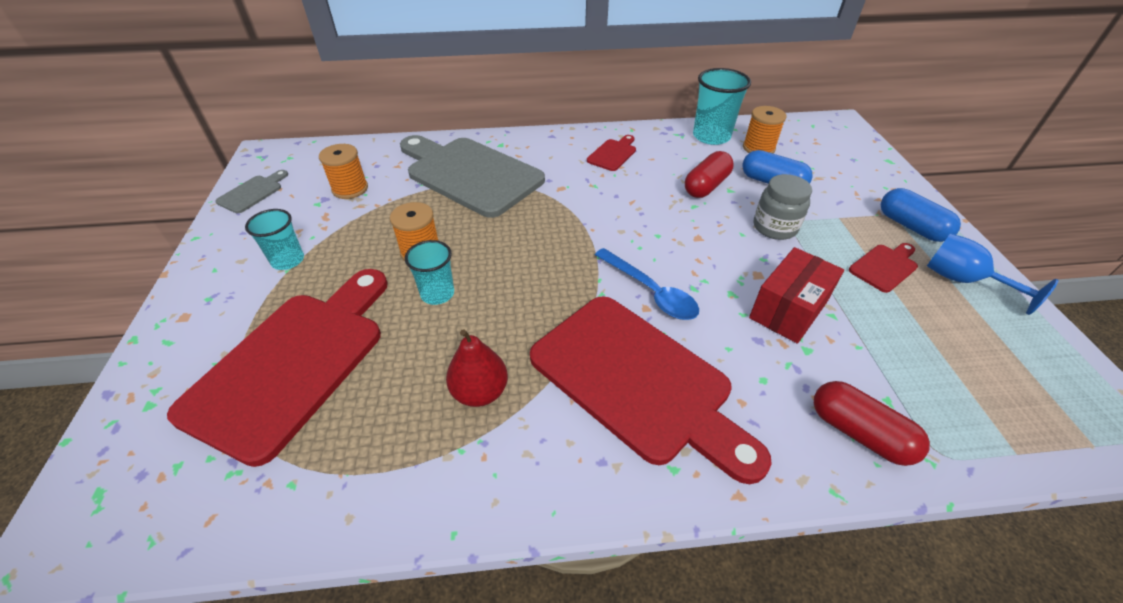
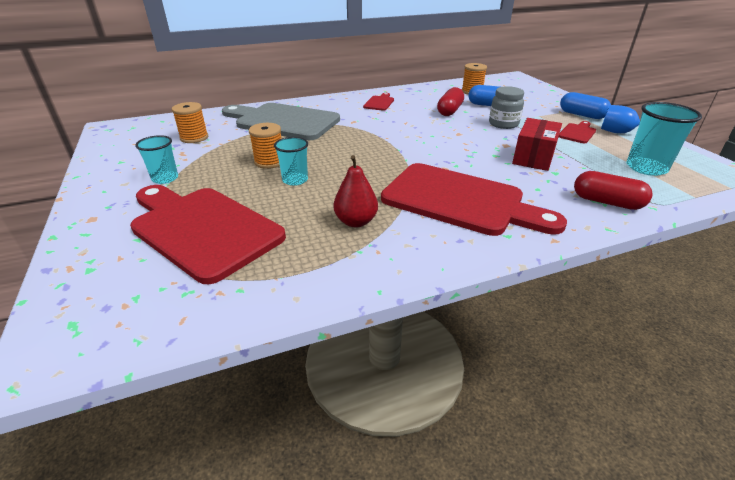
camera: 15 degrees left, 10 degrees down
red cutting board [167,269,388,467] -> red cutting board turned 60 degrees counterclockwise [130,185,286,284]
grey cutting board [215,170,288,213] -> none
blue spoon [595,248,699,320] -> none
turquoise cup [693,68,751,145] -> turquoise cup moved to [627,102,702,176]

